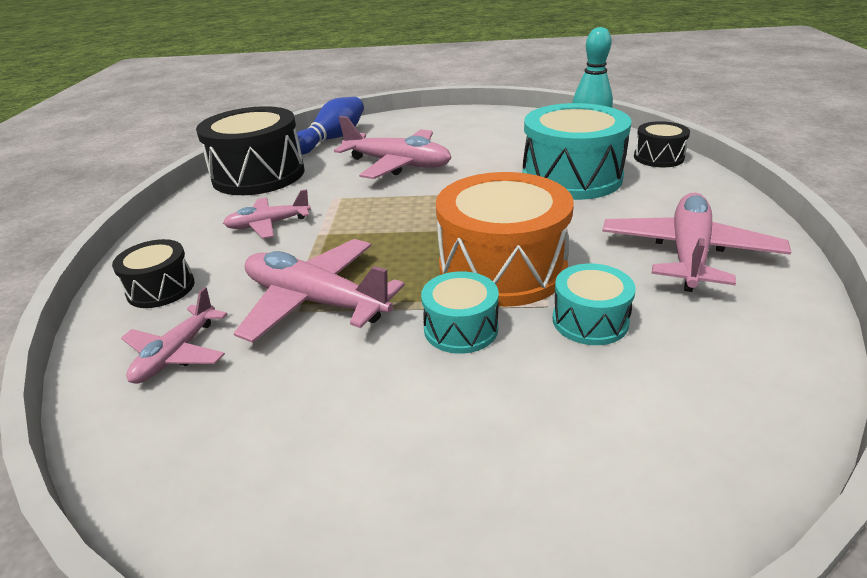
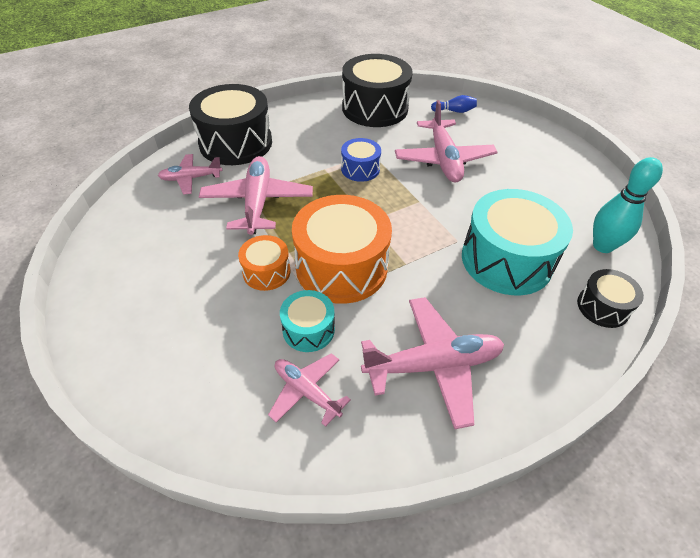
camera: 55 degrees right, 15 degrees up
black drum [112,239,195,308] -> black drum [189,84,272,165], size x1.96
pink plane [223,189,311,239] -> pink plane moved to [268,353,351,427]
blue bowling pin [294,97,364,155] -> blue bowling pin [431,95,477,113], size x0.56
turquoise drum [421,271,499,354] -> orange drum [238,235,290,291]
none -> blue drum [341,138,381,182]

